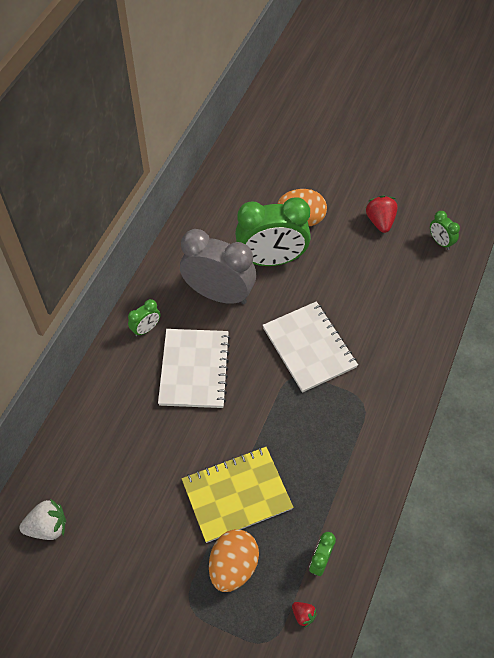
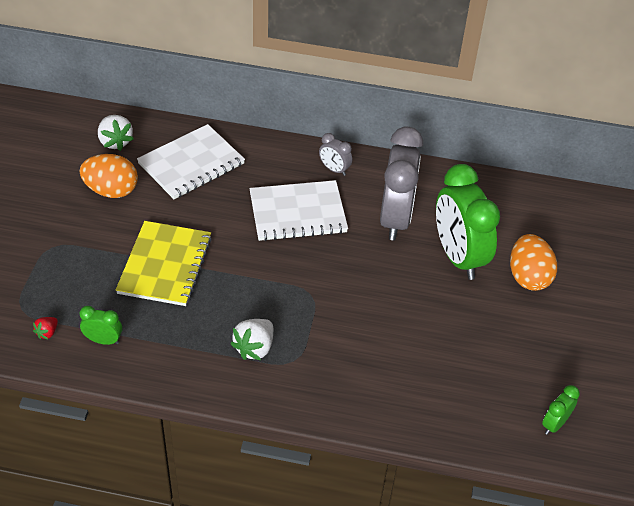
camera: 75 degrees right, 10 degrees down
green clock [128,299,160,337] -> grey clock [319,133,352,176]
yellow notebook [182,447,293,543] -> yellow notebook turned 45 degrees clockwise [116,221,212,306]
orange egg [209,529,259,592] -> orange egg moved to [80,154,138,198]
white notebook [263,301,358,393] -> white notebook moved to [137,124,245,199]
red strawberry [366,196,398,233] -> none
none -> white strawberry [230,319,273,360]

